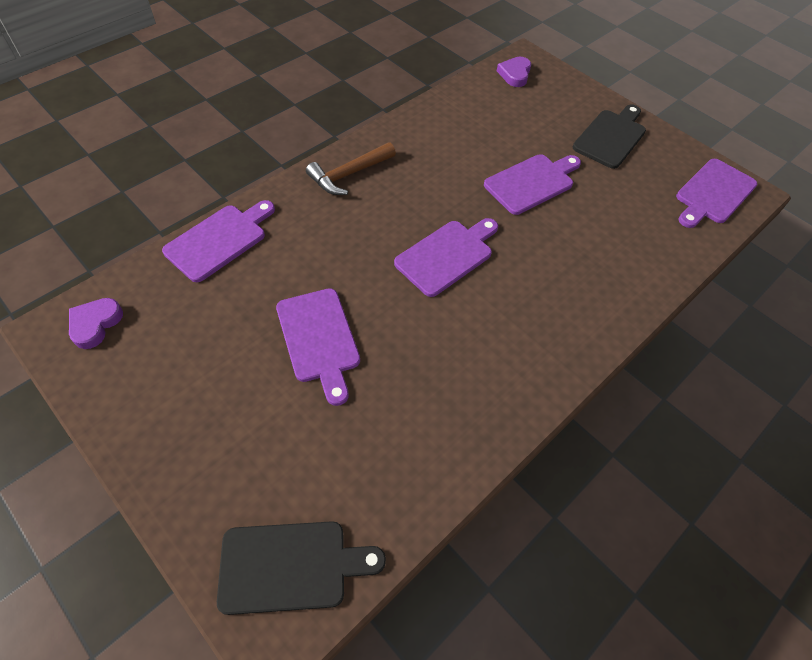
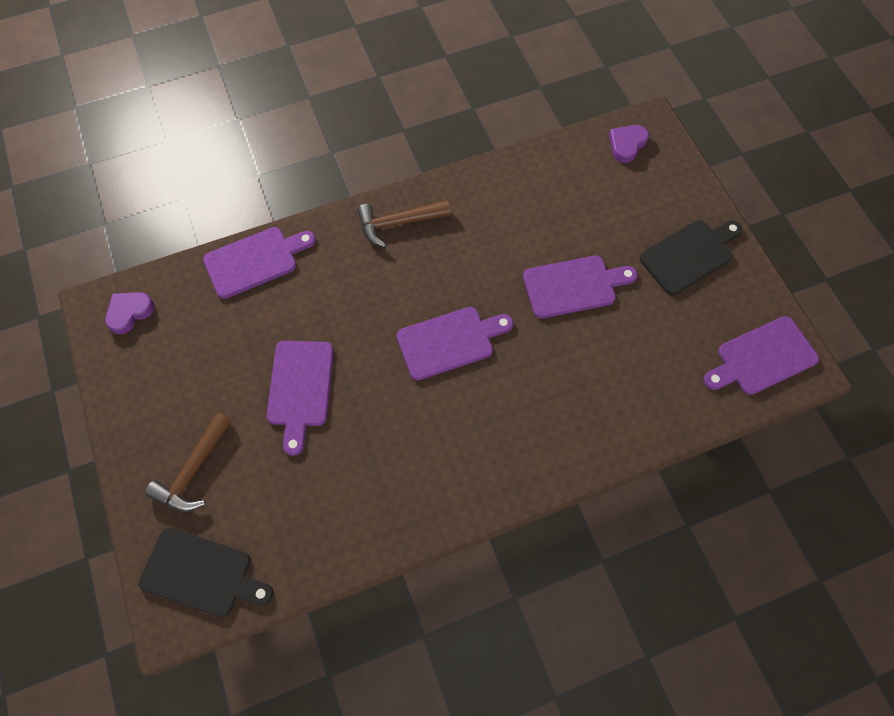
camera: 25 degrees right, 10 degrees up
none -> brown hammer [145,412,232,512]

